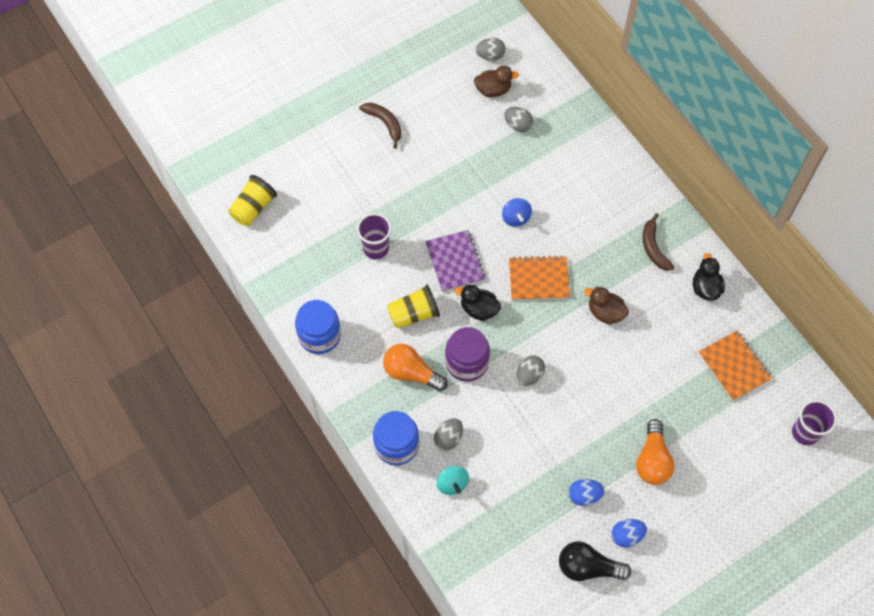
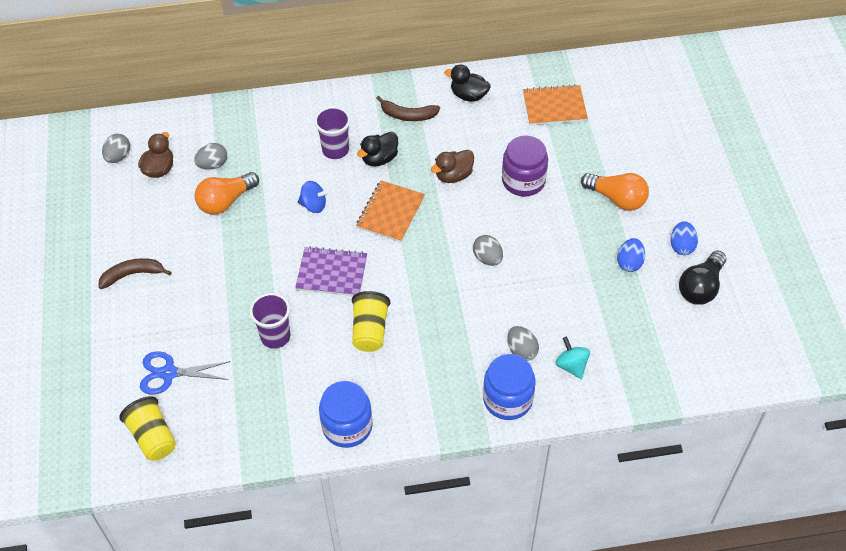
camera: 65 degrees left, 10 degrees down
orange light bulb [383,344,448,391] -> orange light bulb moved to [195,172,259,215]
turquoise spinning top [437,466,469,495] -> turquoise spinning top turned 120 degrees counterclockwise [555,337,590,379]
purple jar [445,327,490,382] -> purple jar moved to [502,135,548,196]
black duck [455,285,501,321] -> black duck moved to [357,132,398,166]
purple cup [792,400,837,445] -> purple cup moved to [314,106,350,159]
none -> blue scissors [140,351,230,395]

